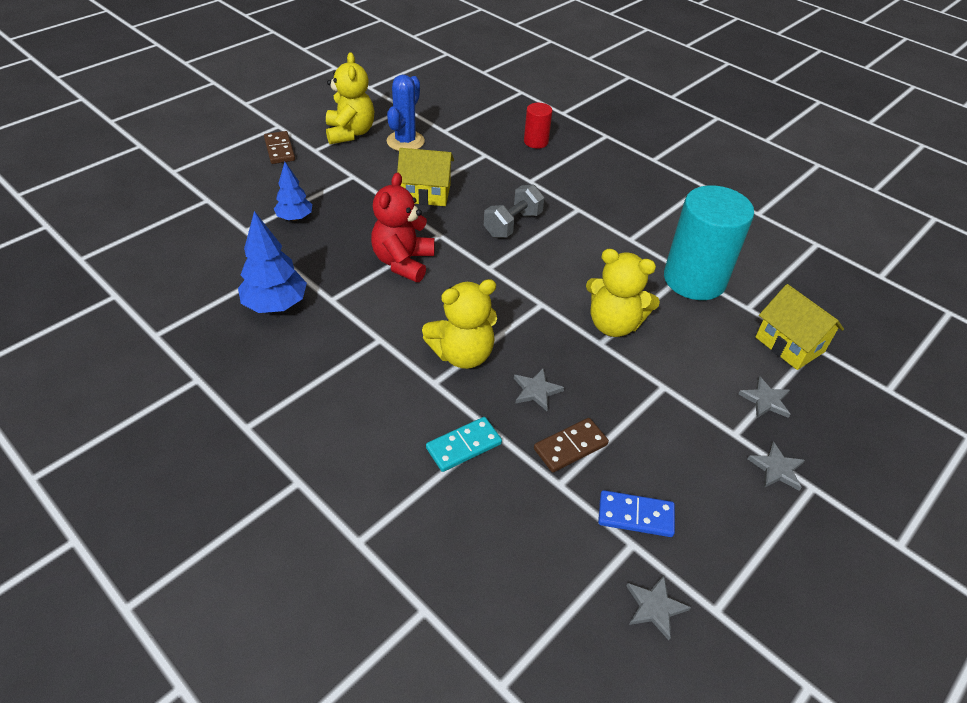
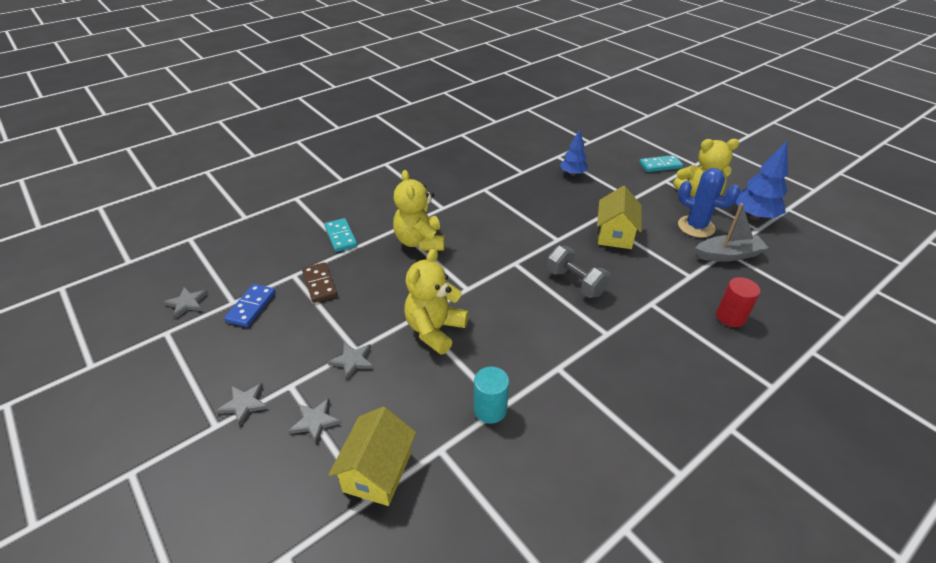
camera: 100 degrees right, 5 degrees down
blue tree [238,211,307,313] -> blue tree moved to [736,141,788,220]
brown domino [264,131,295,164] -> turquoise domino [639,155,683,172]
red teddy bear [371,172,435,282] -> none
grey star [514,368,564,411] -> grey star moved to [328,342,374,380]
turquoise cylinder [664,185,754,300] -> turquoise cylinder [474,366,509,424], size x0.48
yellow house [756,284,844,370] -> yellow house turned 45 degrees counterclockwise [328,407,416,506]
none -> grey boat [695,203,769,262]

